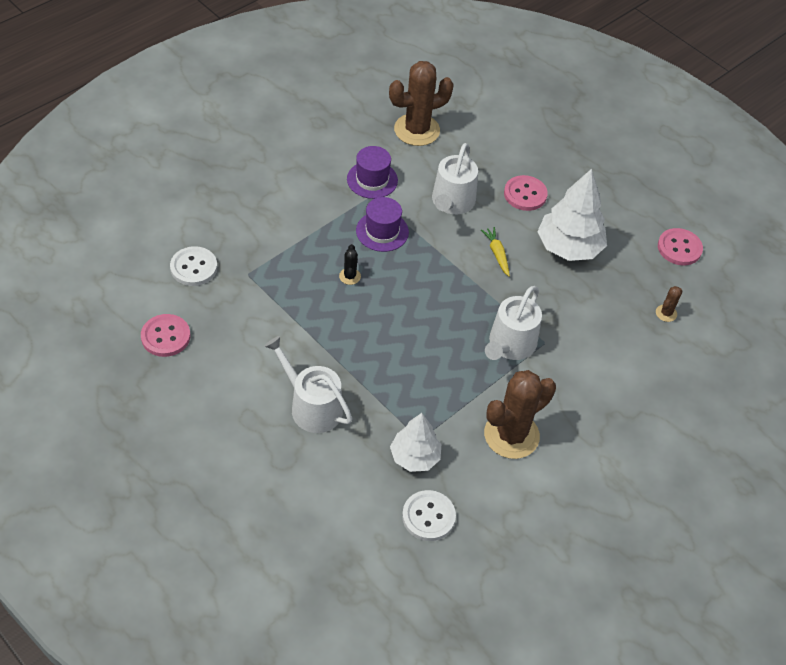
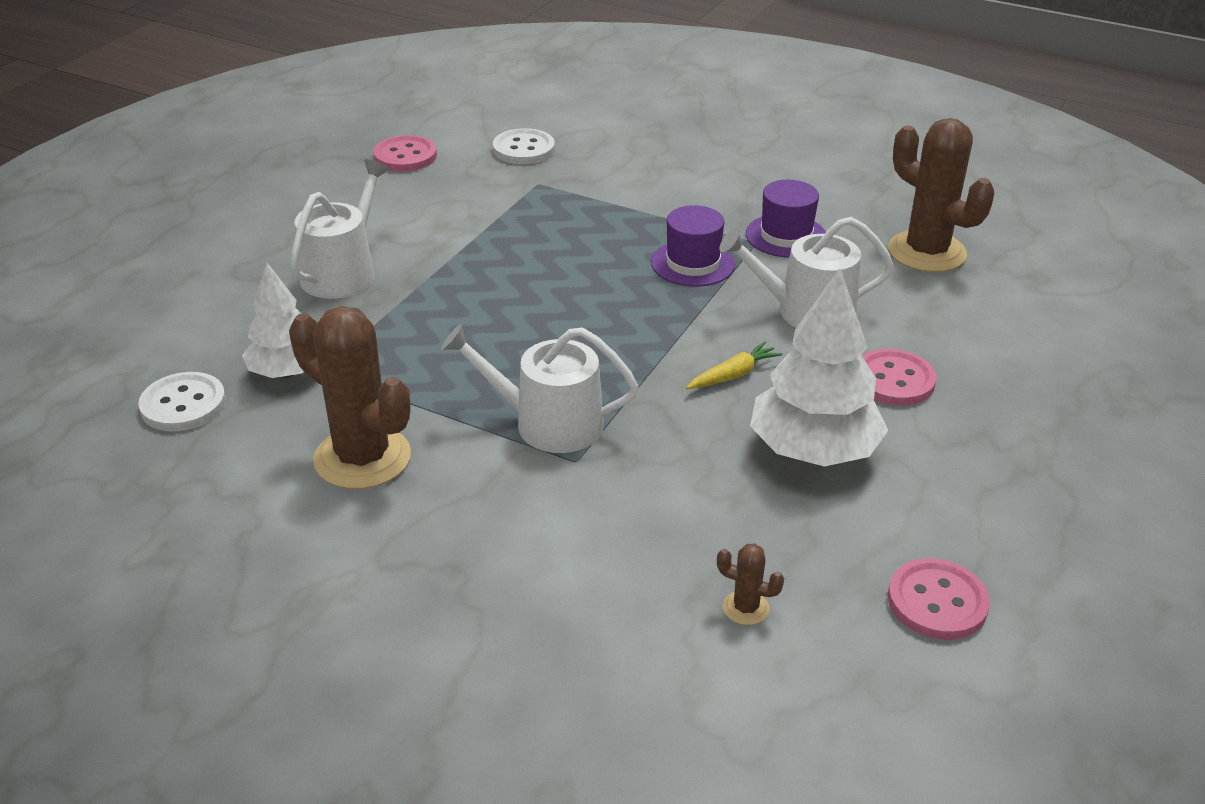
camera: 75 degrees right, 15 degrees down
black cactus [339,244,361,285] -> none

